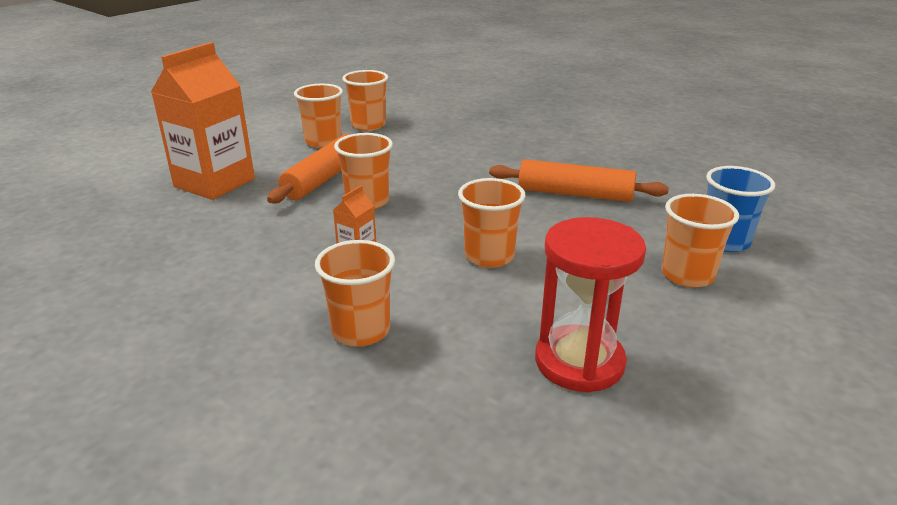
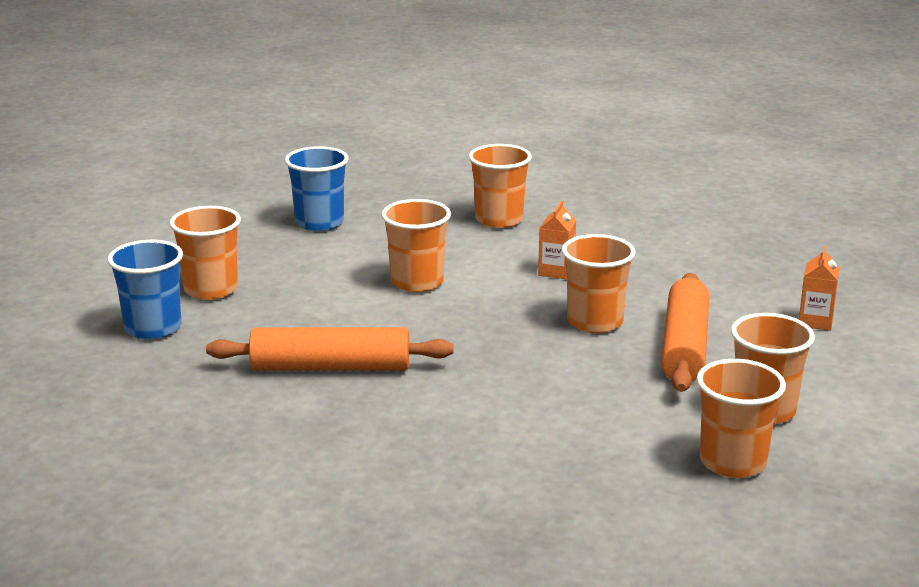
camera: 165 degrees right, 5 degrees down
orange carton [151,42,255,200] -> orange carton [799,246,840,331], size x0.42
red hourglass [535,217,646,393] -> blue cup [285,146,349,231]

